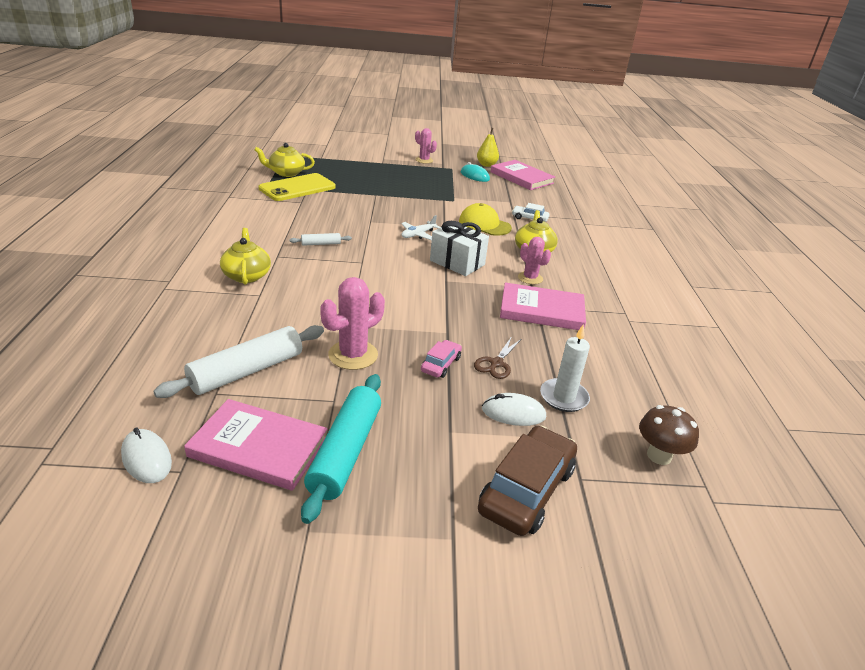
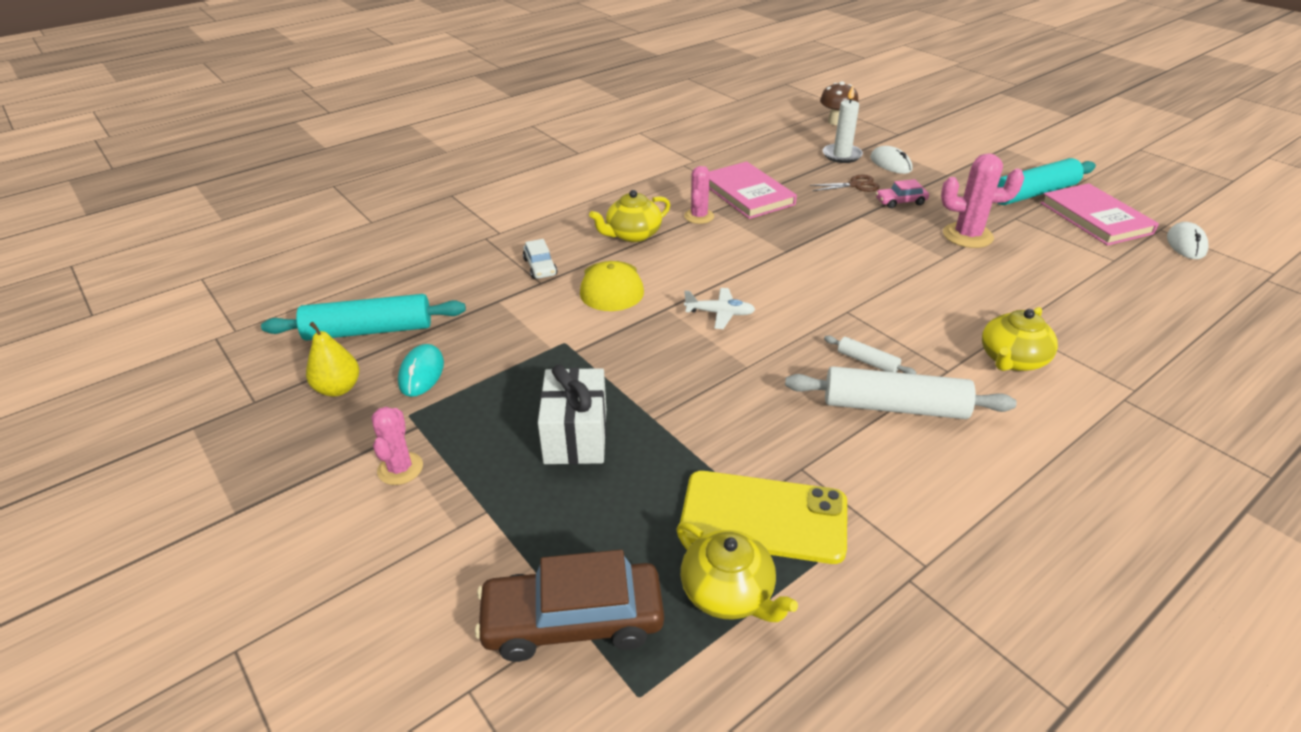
camera: 125 degrees left, 5 degrees up
white rolling pin [153,325,324,398] -> white rolling pin moved to [785,366,1017,419]
white gift [430,221,489,276] -> white gift moved to [538,364,606,465]
brown car [478,425,577,536] -> brown car moved to [475,550,664,662]
pink book [491,160,555,190] -> turquoise rolling pin [261,294,466,340]

